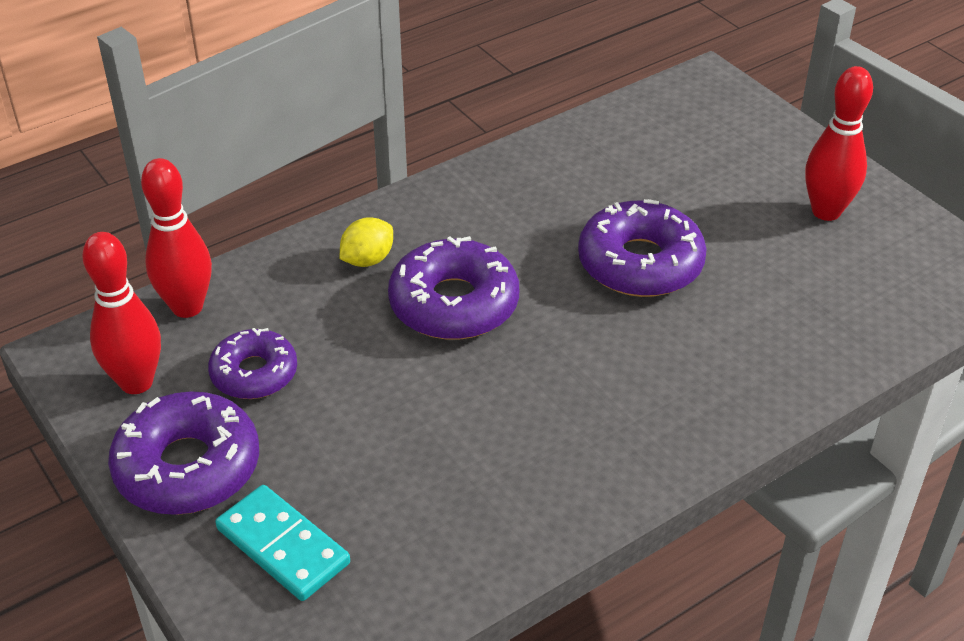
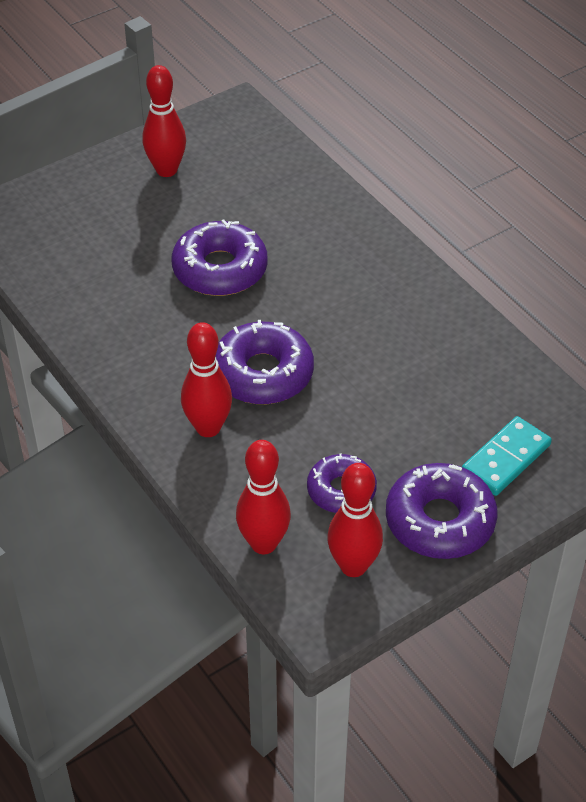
camera: 90 degrees left, 5 degrees up
yellow lemon [340,217,393,267] -> red bowling pin [181,322,232,437]

